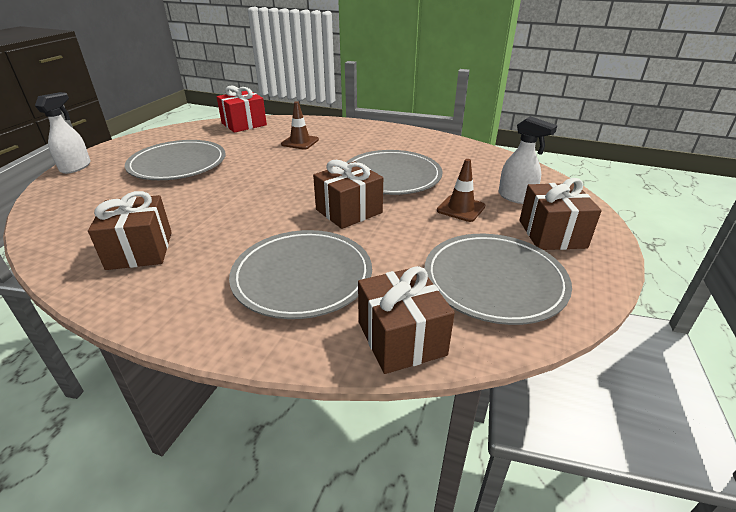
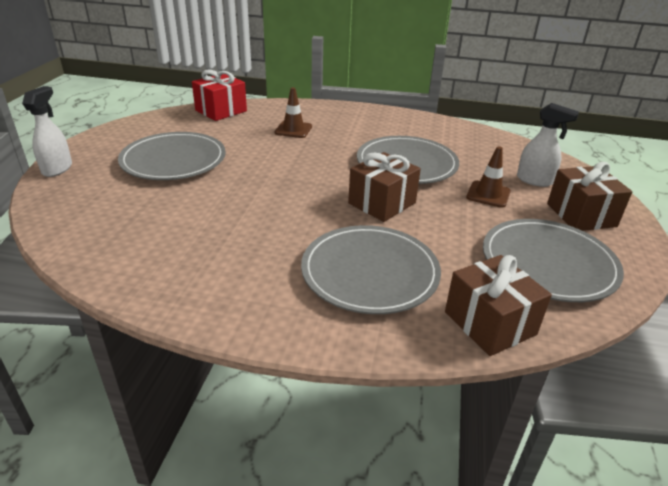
camera: 10 degrees left, 0 degrees up
brown gift [88,191,172,270] -> none

